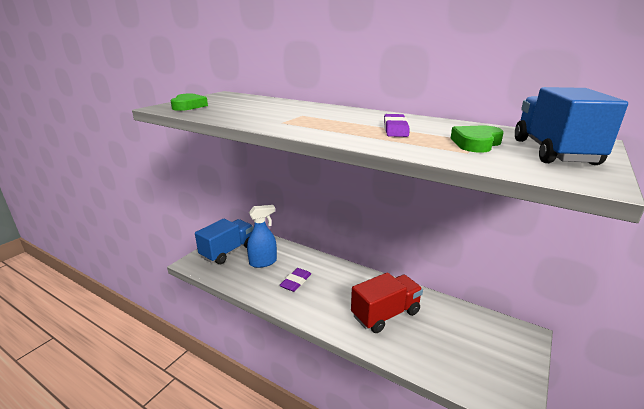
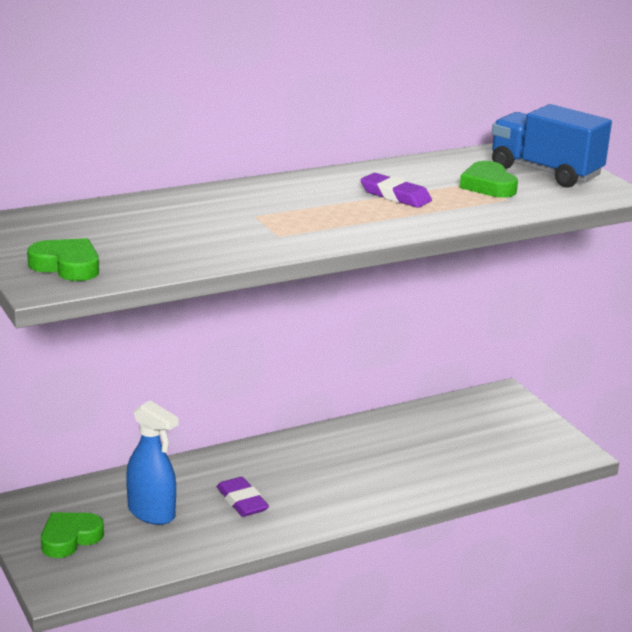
camera: 60 degrees left, 0 degrees up
blue truck [195,219,253,264] -> green heart [41,512,104,558]
blue spray bottle [247,205,277,268] -> blue spray bottle turned 120 degrees clockwise [126,400,178,525]
red truck [351,272,423,333] -> none

